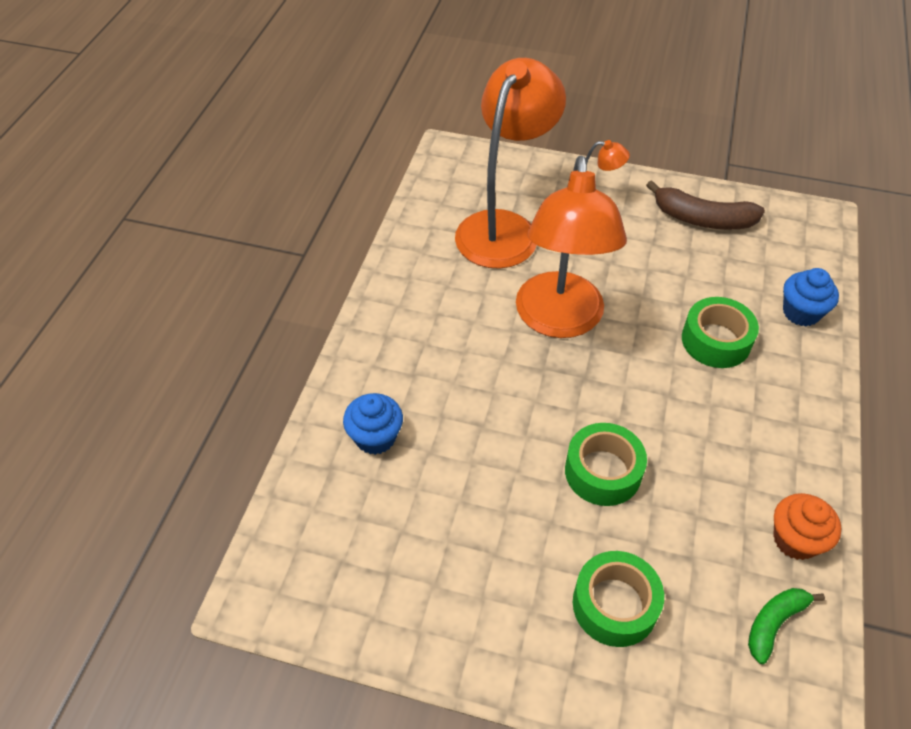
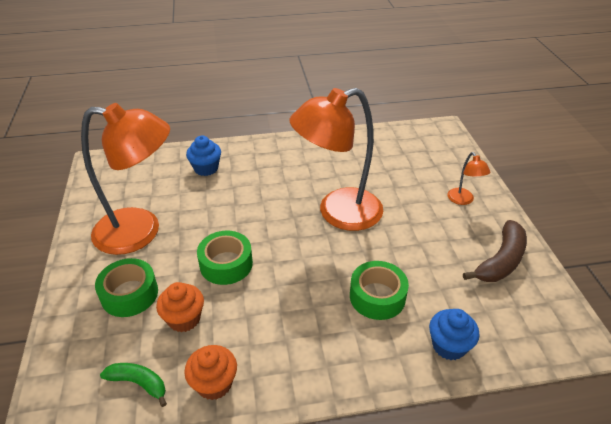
camera: 65 degrees right, 10 degrees down
orange lamp [455,58,566,269] -> orange lamp moved to [81,103,170,255]
brown banana [646,180,765,230] -> brown banana turned 135 degrees counterclockwise [463,220,527,282]
none -> orange cupcake [156,282,204,332]

